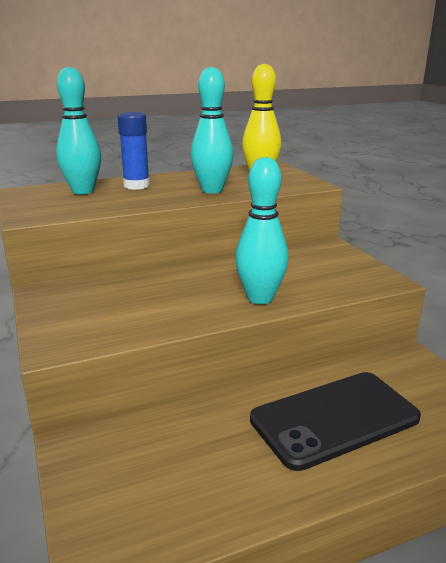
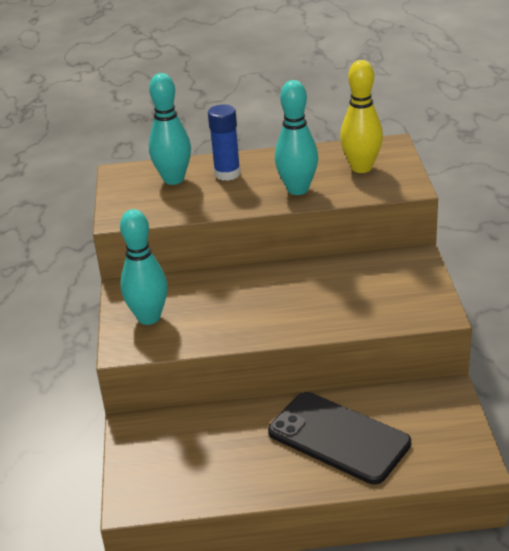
camera: 20 degrees right, 10 degrees up
turquoise bowling pin [235,157,289,304] -> turquoise bowling pin moved to [120,209,168,325]
black phone [250,372,421,471] -> black phone turned 45 degrees clockwise [268,392,411,484]

